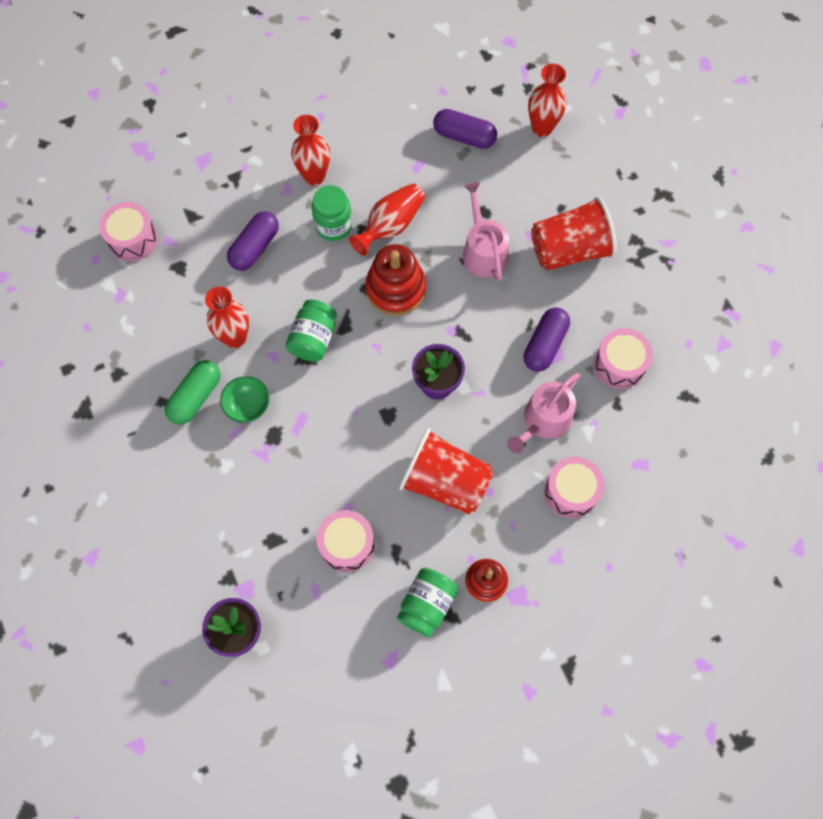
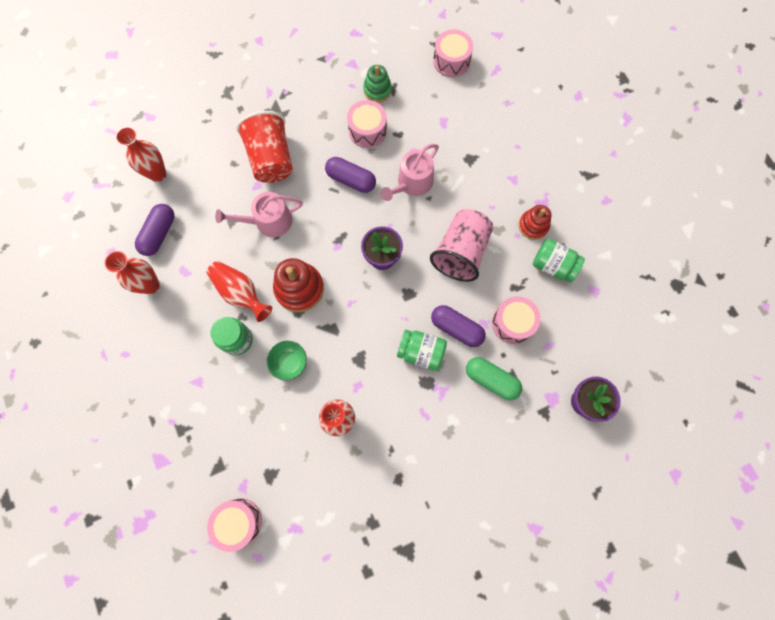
camera: 90 degrees left, 5 degrees up
green capsule [165,360,220,425] -> green capsule moved to [466,357,522,400]
green bowl [220,376,270,423] -> green bowl moved to [266,341,307,381]
purple capsule [227,211,279,271] -> purple capsule moved to [431,305,486,347]
green jar [286,300,337,362] -> green jar moved to [397,330,447,371]
red vase [291,115,330,186] -> red vase moved to [104,251,160,294]
red cup [399,428,493,514] -> pink cup [430,209,493,282]
pink watering can [507,373,581,453] -> pink watering can turned 90 degrees clockwise [381,144,439,201]
pink drum [544,456,604,518] -> pink drum moved to [433,29,473,77]
none -> green stacking toy [363,65,392,102]

